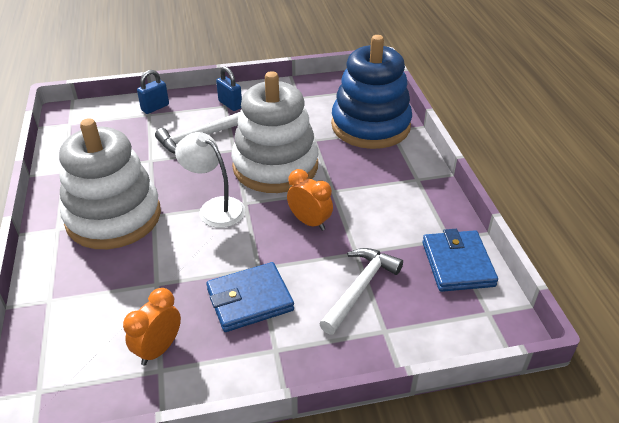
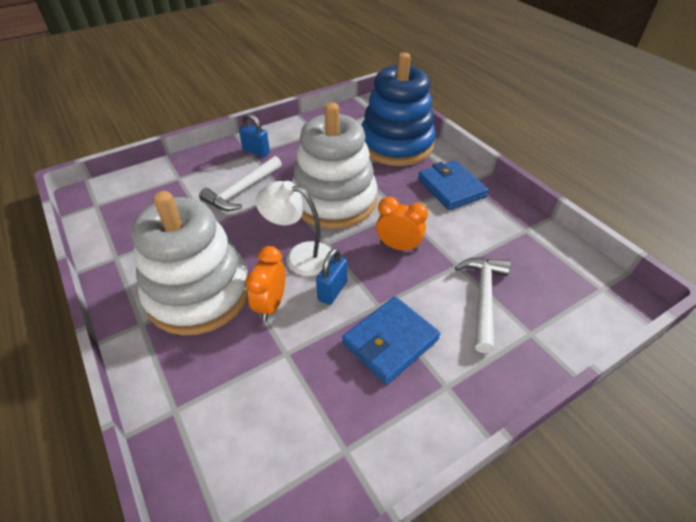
camera: 20 degrees left, 5 degrees up
orange clock [123,288,181,366] -> orange clock moved to [246,246,285,321]
blue padlock [137,70,169,114] -> blue padlock moved to [316,248,347,305]
blue wallet [422,229,498,292] -> blue wallet moved to [418,160,489,210]

